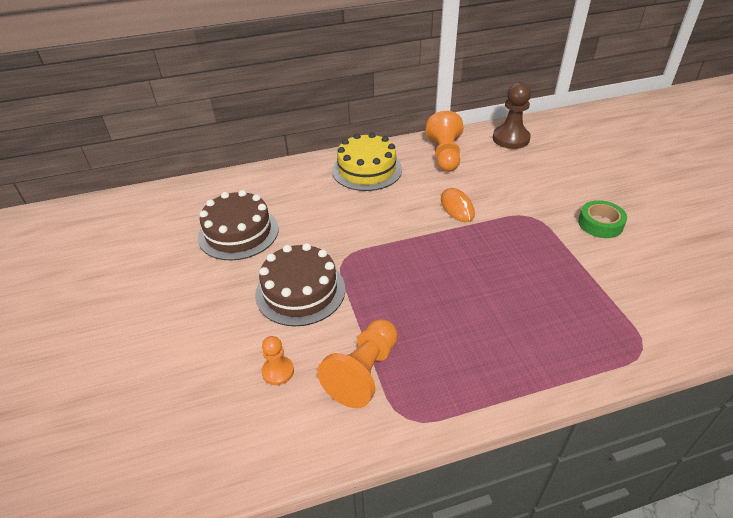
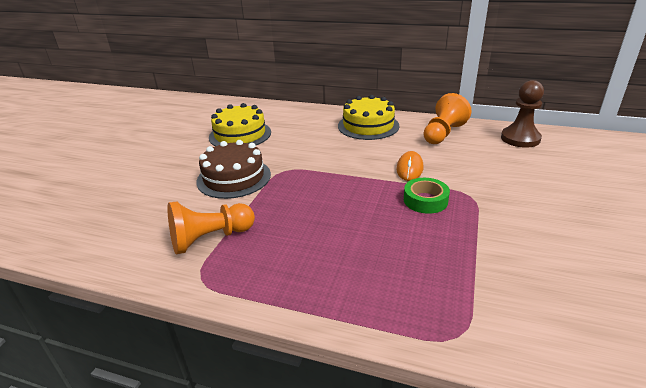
camera: 35 degrees right, 10 degrees down
brown cake [198,190,279,261] -> yellow cake [209,103,271,146]
orange pawn [262,336,294,385] -> none
green tape [578,200,627,238] -> green tape moved to [404,178,450,214]

